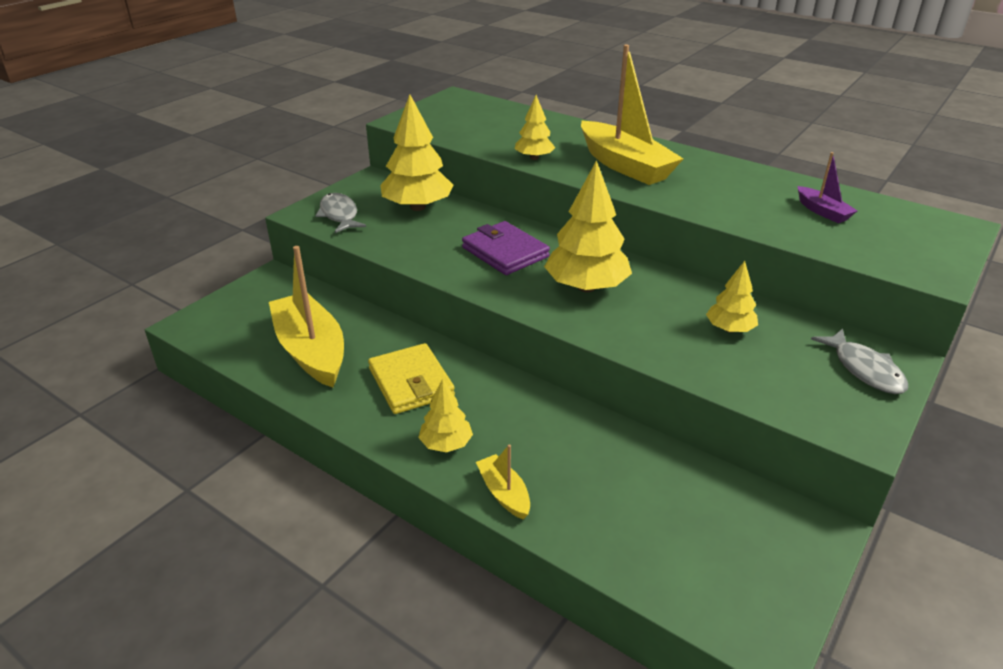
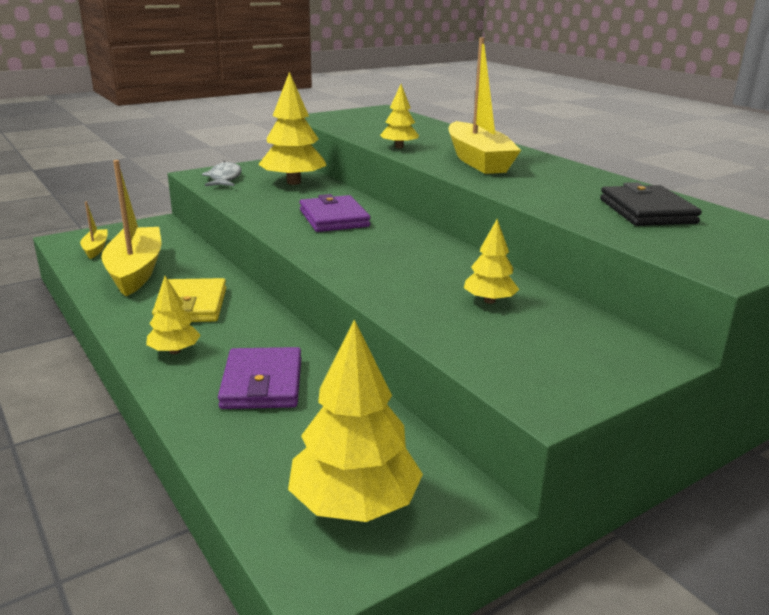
camera: 20 degrees right, 10 degrees down
yellow boat [476,444,530,520] -> yellow boat moved to [80,201,108,259]
yellow tree [544,160,632,292] -> yellow tree moved to [288,319,423,522]
purple boat [797,152,858,223] -> black wallet [600,182,702,226]
grey fish [811,328,908,394] -> none
none -> purple wallet [218,347,301,409]

